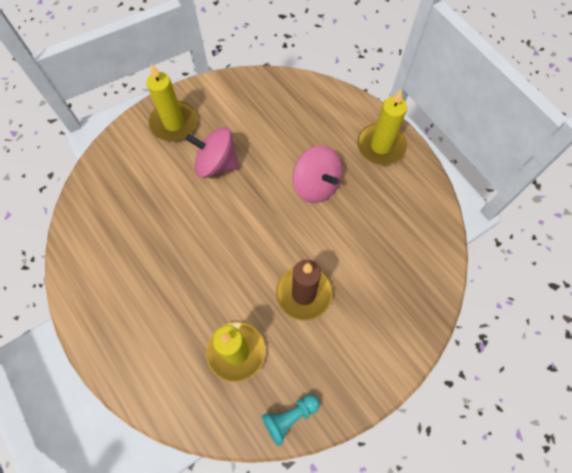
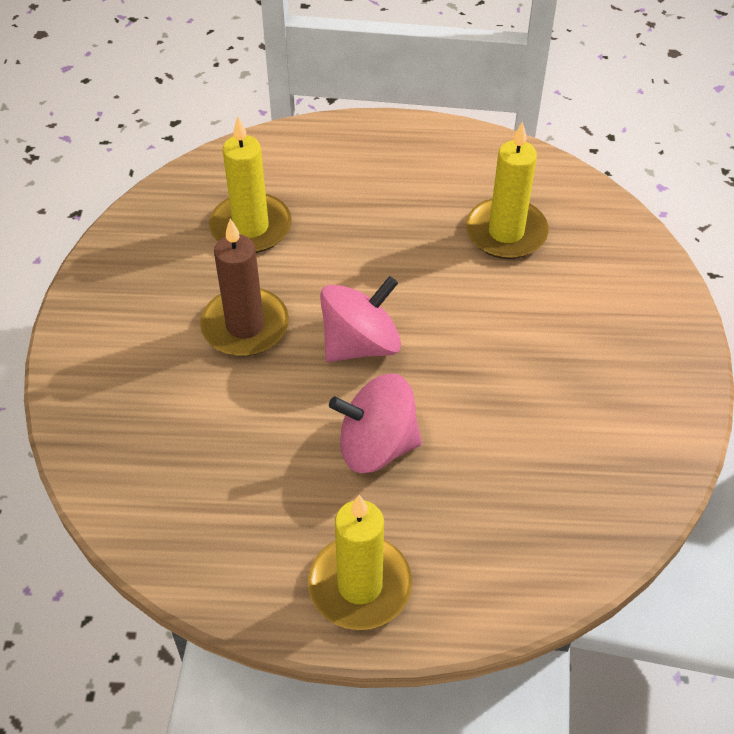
camera: 130 degrees right, 15 degrees down
yellow candle [146,63,197,141] -> yellow candle moved to [466,121,549,259]
pink spinning top [186,127,239,178] -> pink spinning top moved to [320,276,401,362]
turquoise pawn [261,394,320,446] -> none

